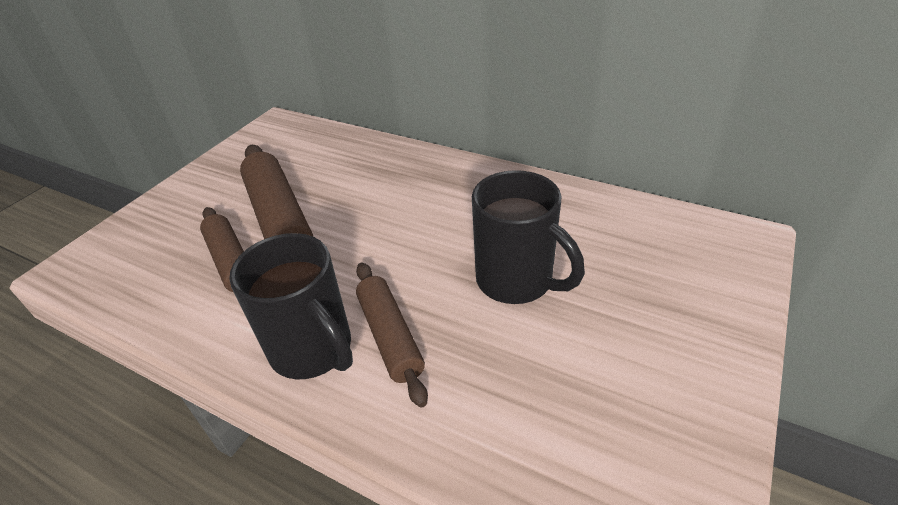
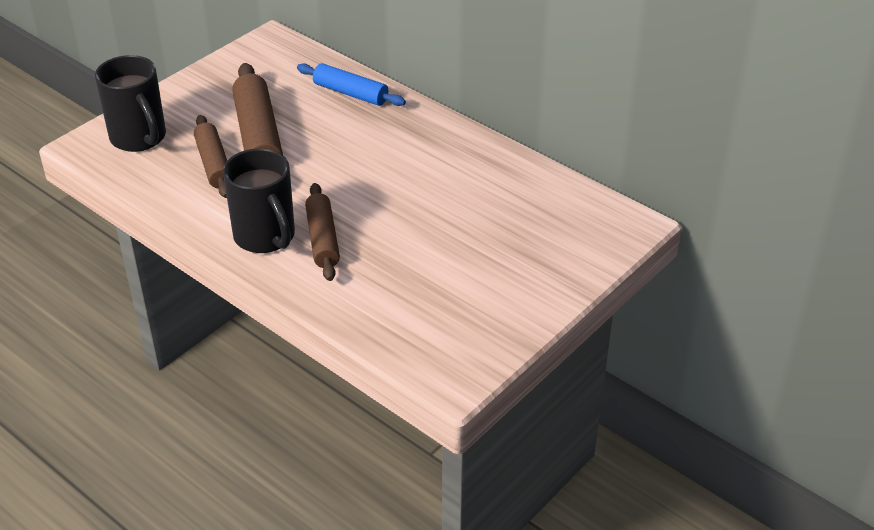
camera: 10 degrees right, 0 degrees up
black mug [472,170,585,304] -> black mug moved to [95,55,166,152]
none -> blue rolling pin [297,63,406,106]

